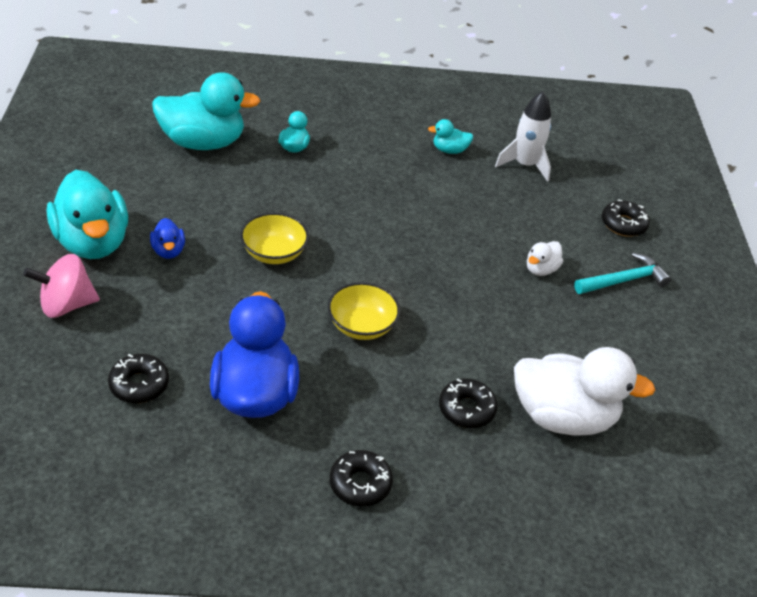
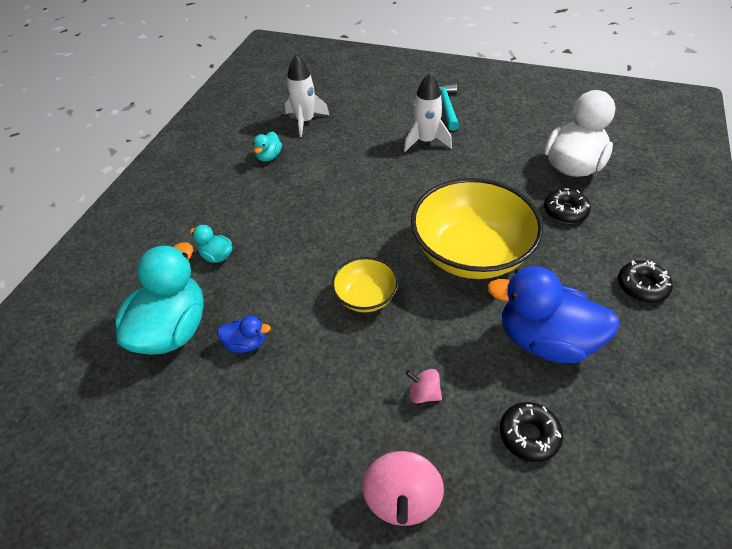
camera: 65 degrees left, 5 degrees up
turquoise duck [47,170,128,259] -> none
blue duck [150,218,185,259] -> blue duck moved to [217,315,271,353]
yellow bowl [328,282,400,340] -> yellow bowl [411,178,543,279], size x2.00
white duck [527,241,563,276] -> white rocket [404,73,452,152]
black donut [602,199,650,237] -> none
none -> pink spinning top [406,369,442,403]

